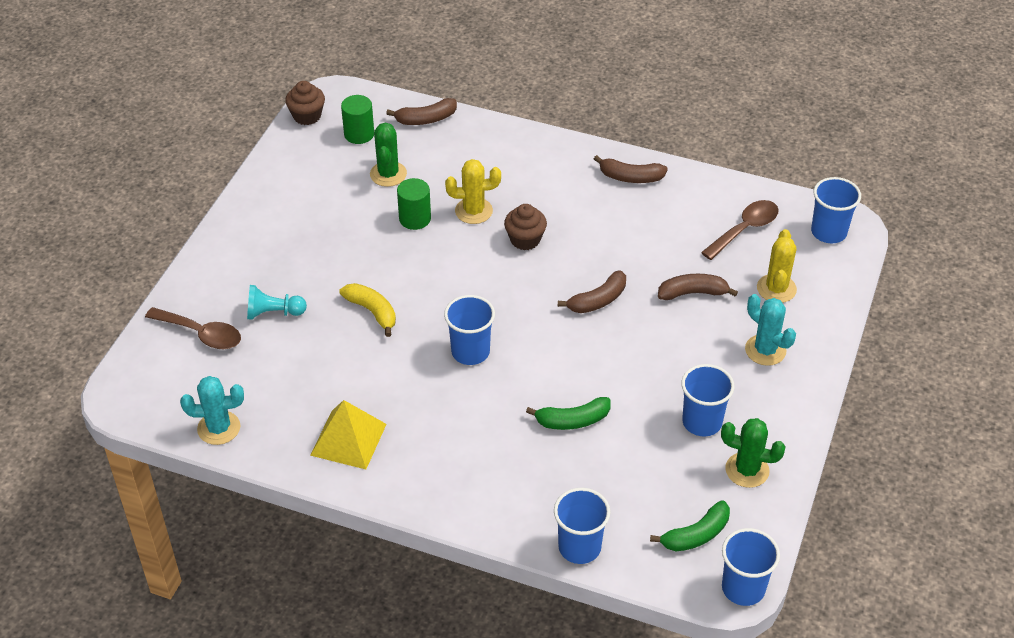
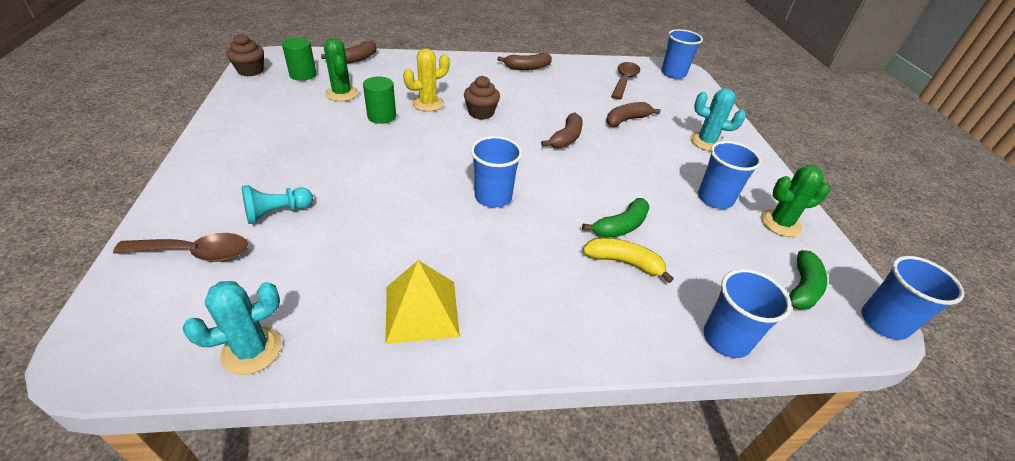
camera: 30 degrees left, 5 degrees down
yellow banana [339,283,396,337] -> yellow banana moved to [582,238,674,283]
yellow cactus [757,229,797,303] -> none

